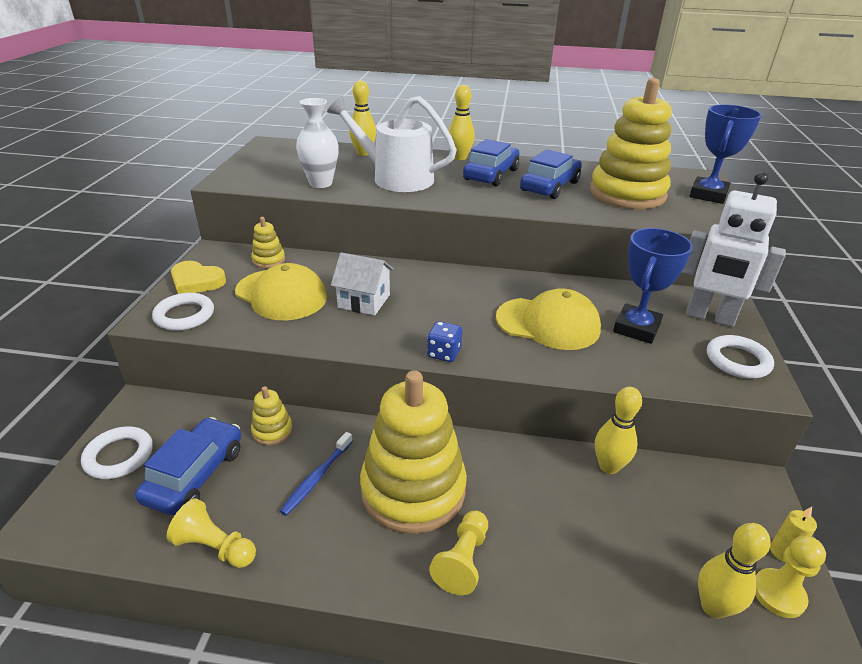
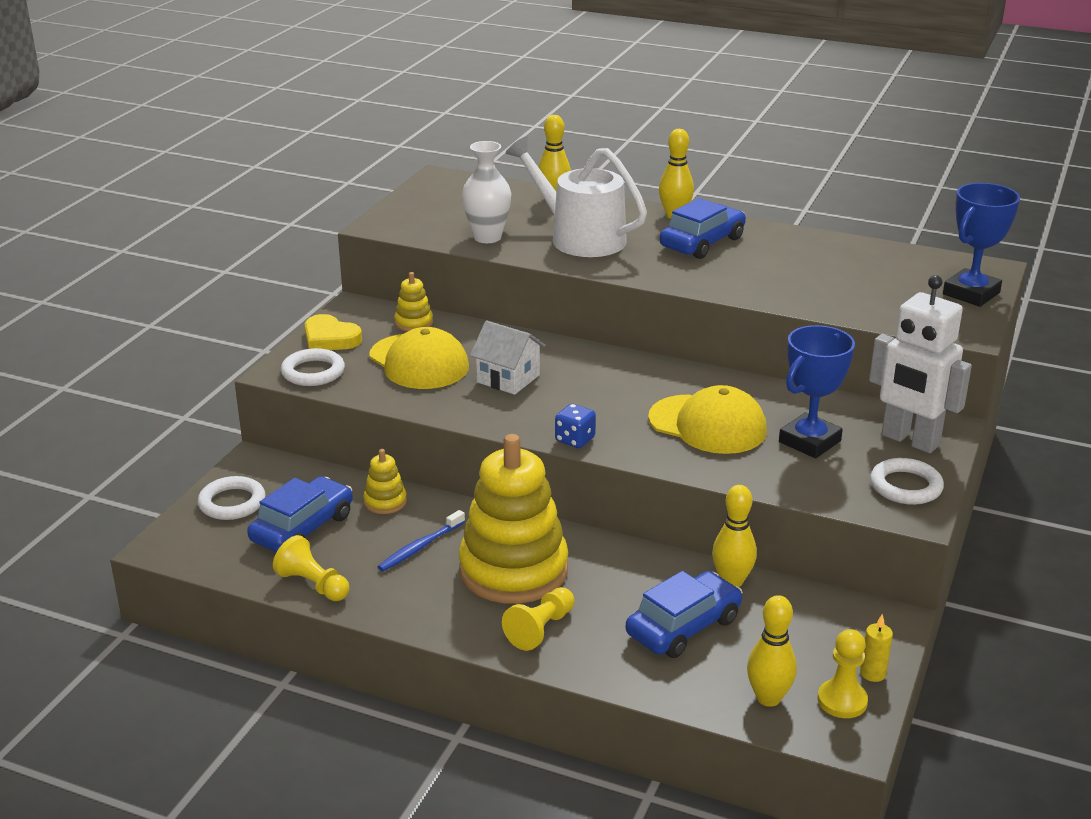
camera: 15 degrees right, 5 degrees down
blue car [520,150,582,199] -> blue car moved to [626,571,742,658]
yellow stacking toy [590,78,672,209] -> none

